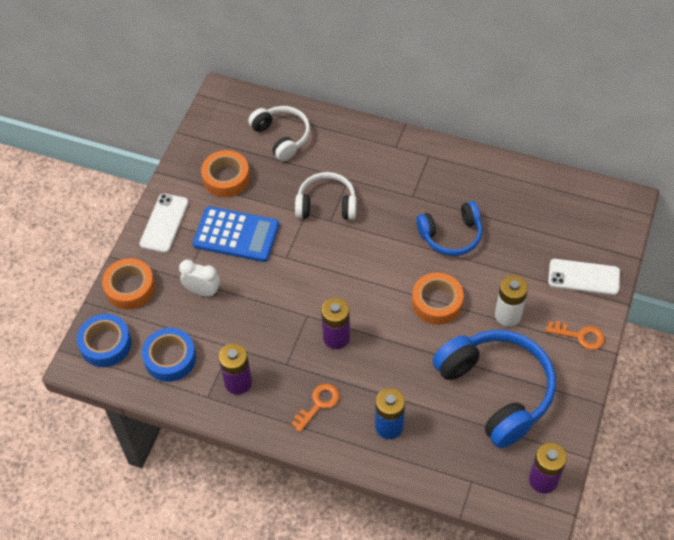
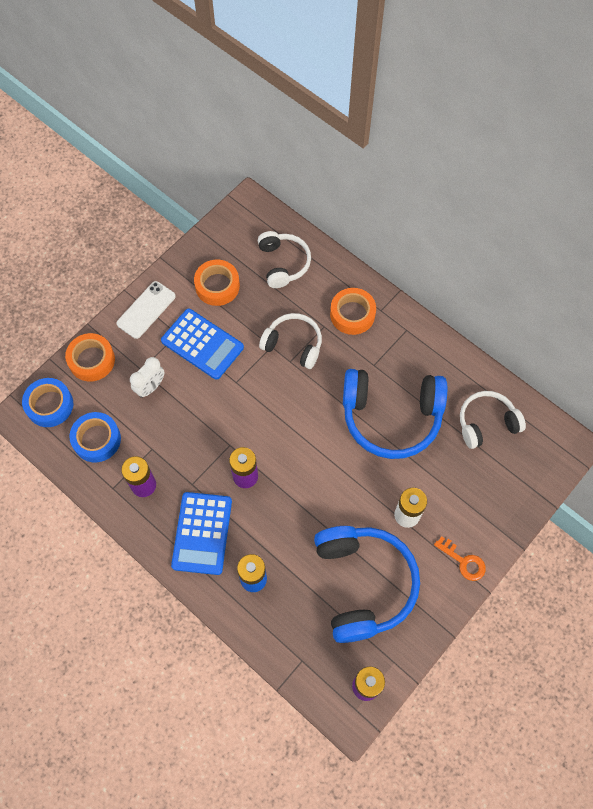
camera: 20 degrees right, 10 degrees up
white clock [179,260,220,296] -> white clock turned 90 degrees clockwise [130,357,164,398]
orange key [291,384,340,432] -> blue calculator [171,492,232,575]
orange tape [412,273,464,325] -> orange tape moved to [330,288,376,335]
blue headphones [416,201,482,256] -> blue headphones [343,369,447,459], size x1.69
white phone [548,259,620,295] -> none
none -> white headphones [460,391,526,449]

